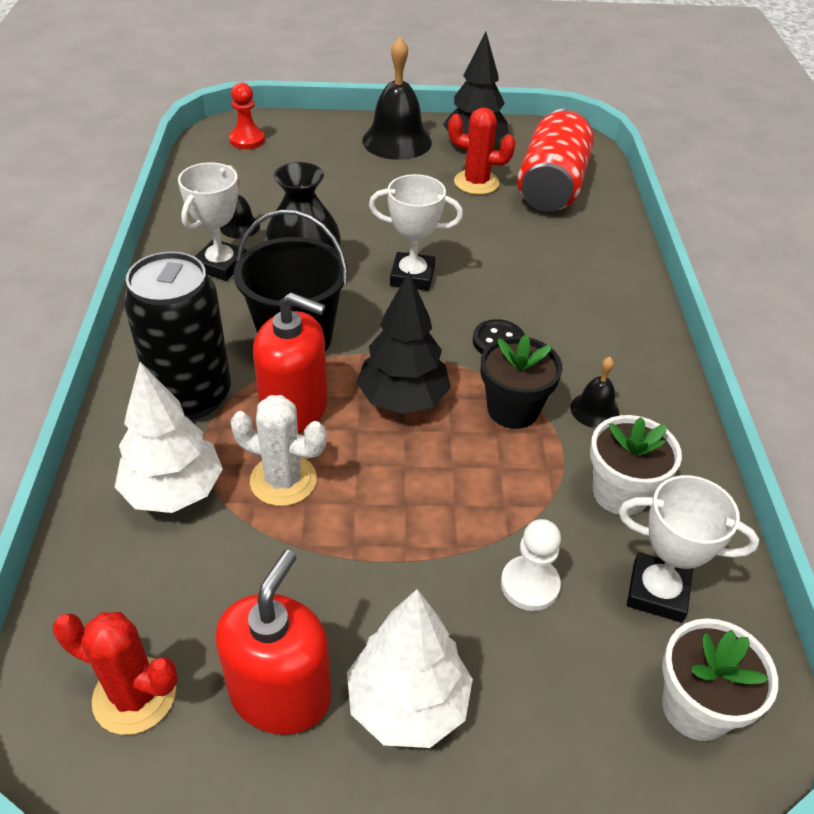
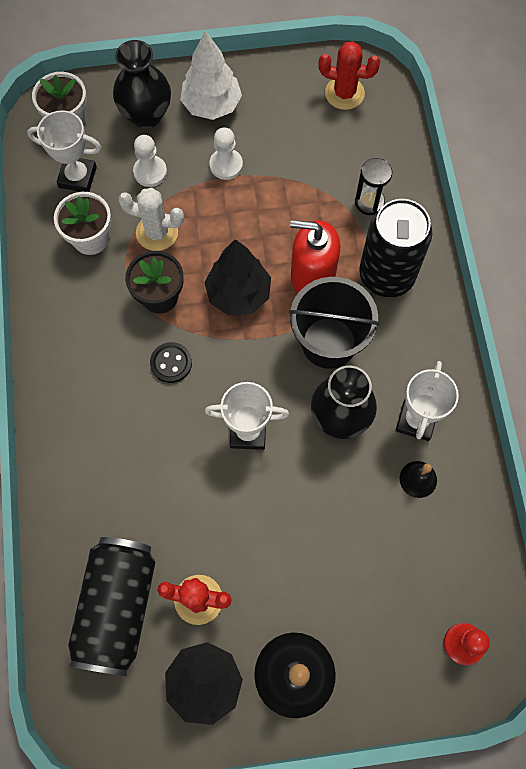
camera: 175 degrees right, 25 degrees up
white tree [115,362,223,513] -> black hourglass [355,158,392,215]
red soap dispenser [215,550,331,735] -> none
white cactus [230,395,327,506] -> white cactus moved to [118,188,184,251]
red can [517,108,594,211] -> black can [68,537,156,676]
black bell [570,357,619,428] -> none
none -> black vase [113,40,171,129]
none -> white pawn [209,127,243,180]

